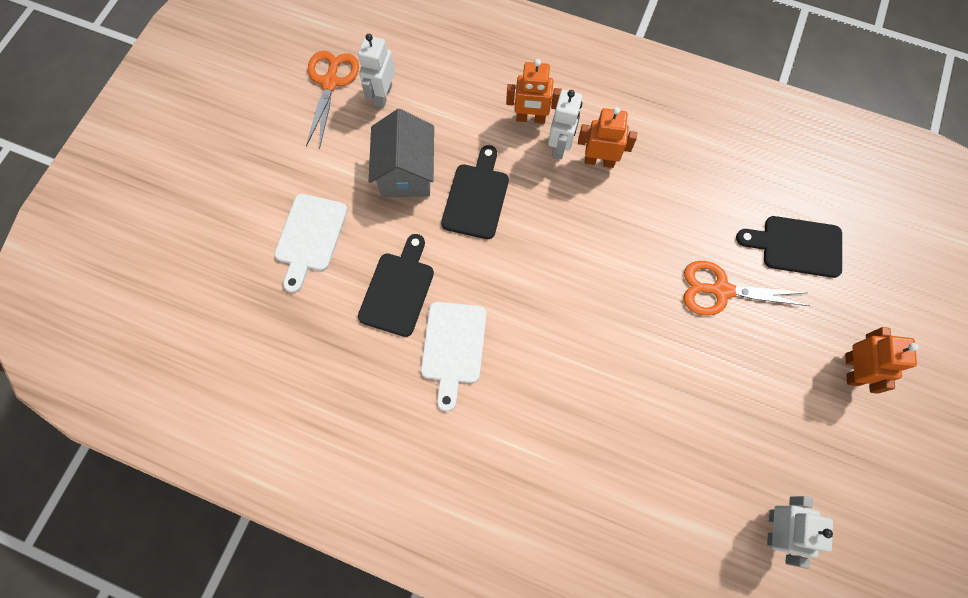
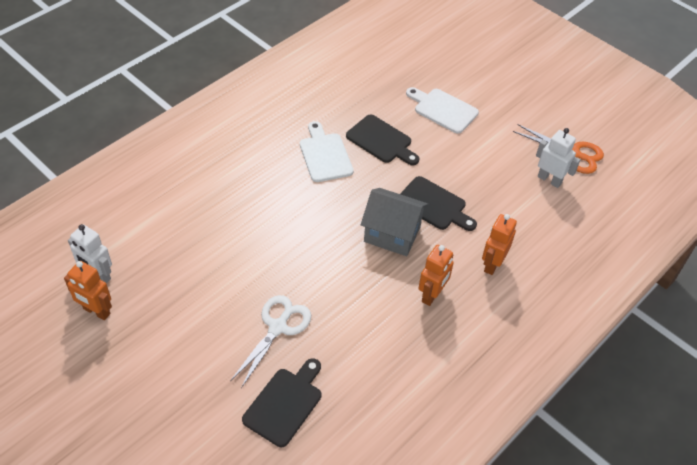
camera: 110 degrees right, 20 degrees down
grey house [369,109,434,197] -> grey house moved to [361,188,428,256]
white cutting board [421,302,486,411] -> white cutting board turned 45 degrees clockwise [300,121,353,182]
white robot [548,90,582,159] -> none
orange scissors [683,261,809,316] -> white scissors [230,295,311,388]
orange robot [845,327,919,394] -> orange robot moved to [64,261,112,320]

